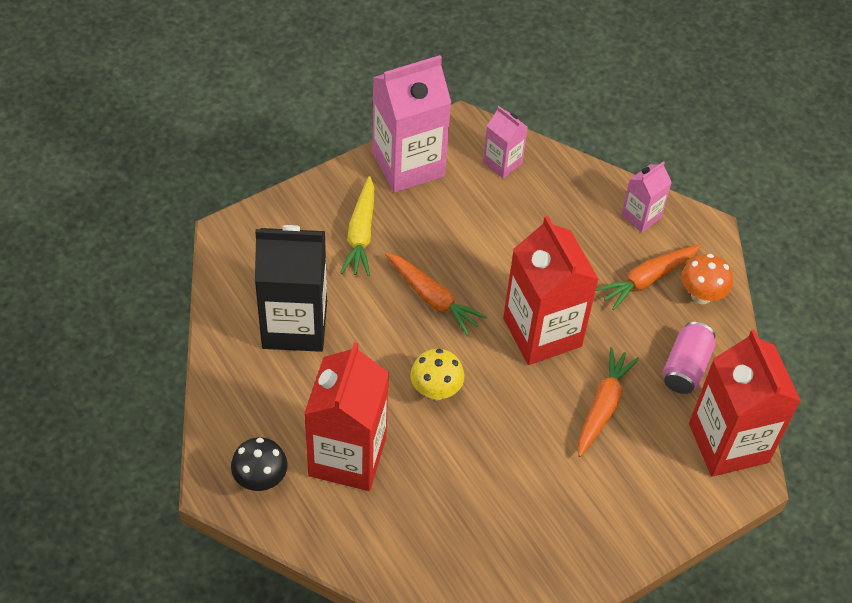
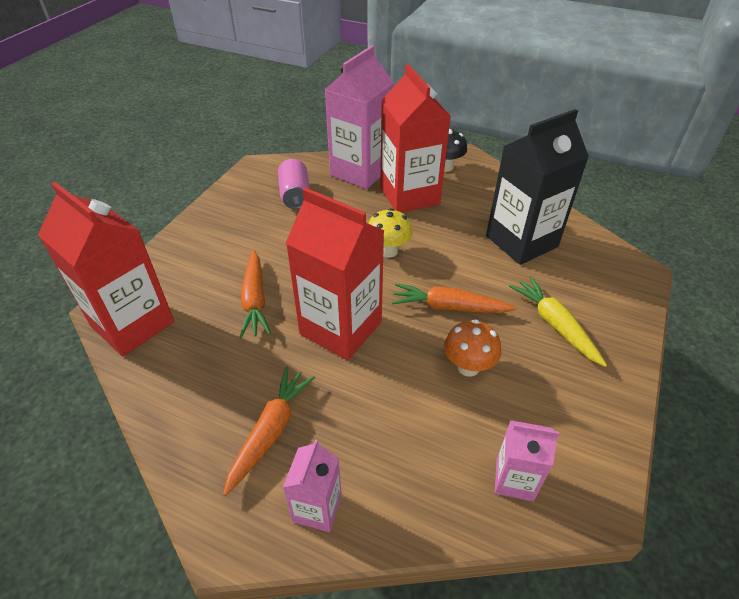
camera: 150 degrees right, 10 degrees down
pink carton [372,55,451,193] -> pink carton moved to [324,45,394,189]
pink can [662,322,715,394] -> pink can moved to [278,159,310,209]
orange mushroom [681,254,733,304] -> orange mushroom moved to [444,319,501,377]

